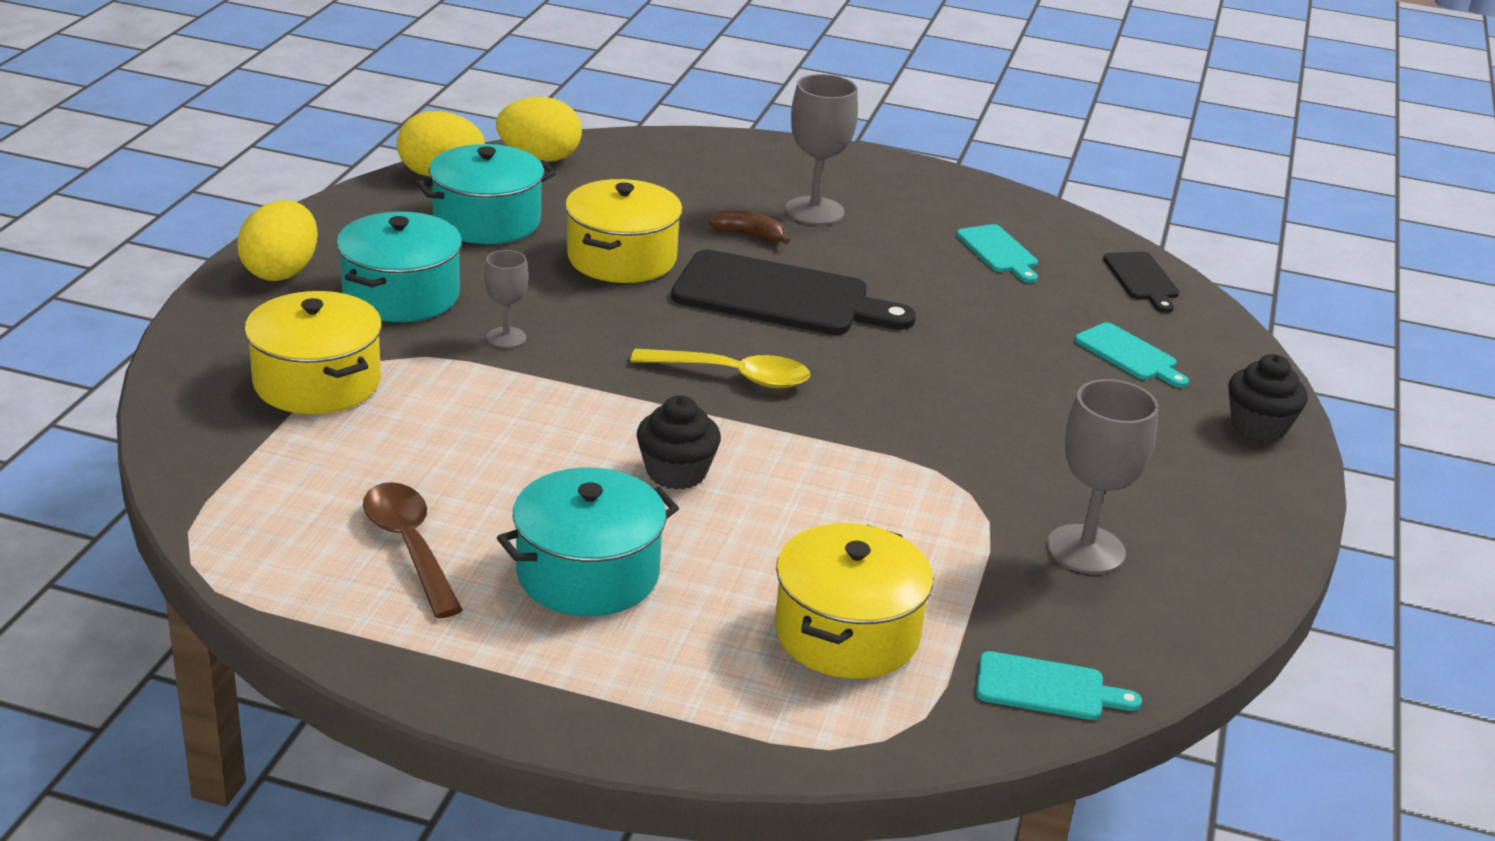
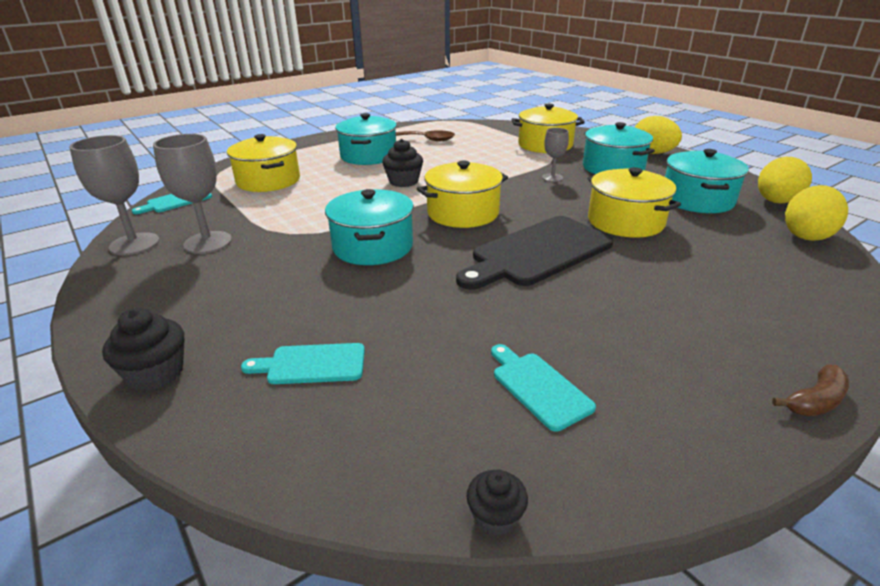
camera: 130 degrees right, 0 degrees up
yellow spoon [630,348,810,388] -> yellow pot [417,161,508,228]
brown banana [709,210,790,244] -> brown banana moved to [772,365,849,416]
grey goblet [785,74,858,225] -> grey goblet moved to [69,135,159,255]
turquoise cutting board [956,224,1038,283] -> turquoise cutting board turned 45 degrees clockwise [491,344,596,432]
black cutting board [1103,252,1179,313] -> none
none -> turquoise pot [325,189,414,265]
none -> black cupcake [466,469,528,536]

